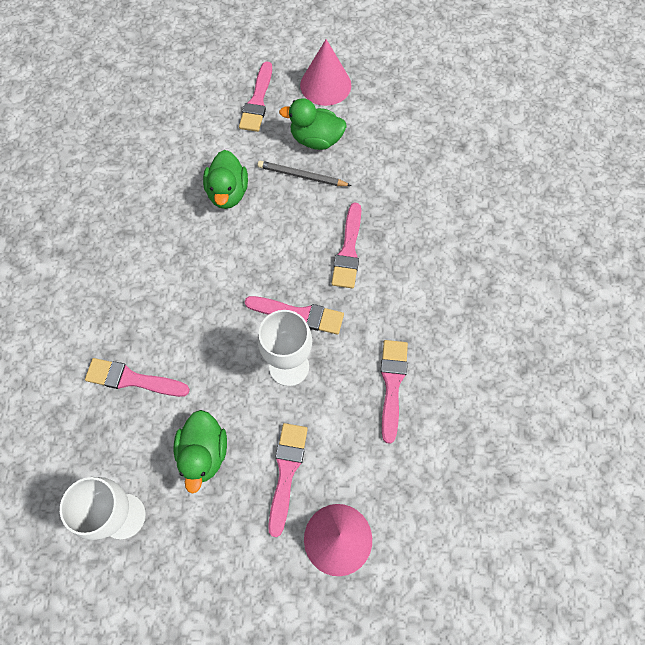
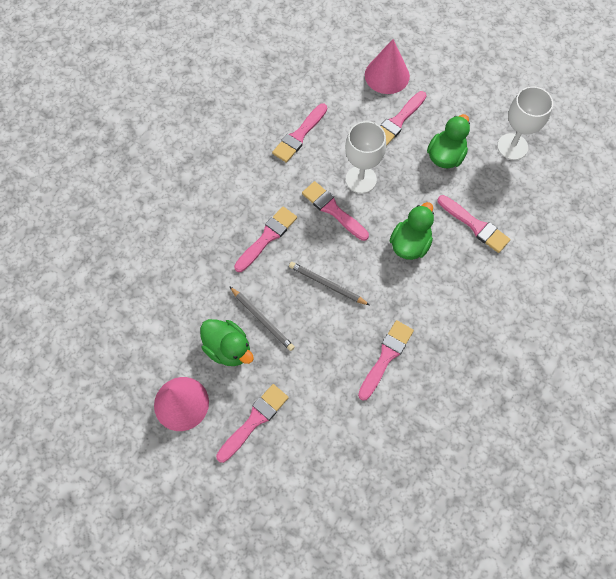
camera: 150 degrees left, 0 degrees up
green duck [203,150,248,209] -> green duck moved to [390,202,434,260]
none -> grey pencil [289,262,370,305]
none -> pink brush [358,320,414,401]

